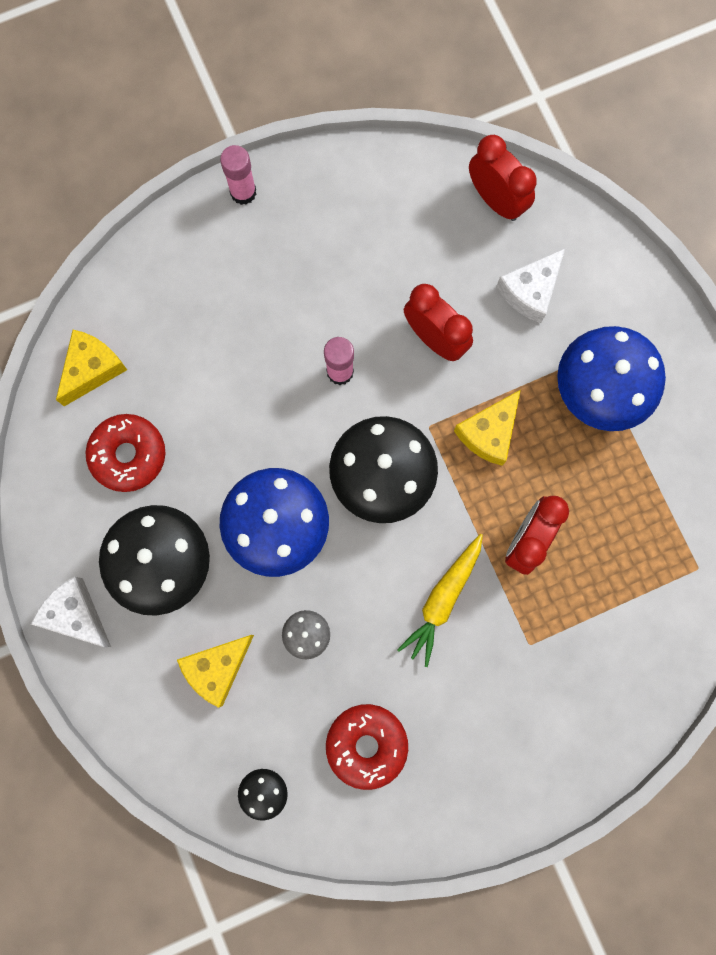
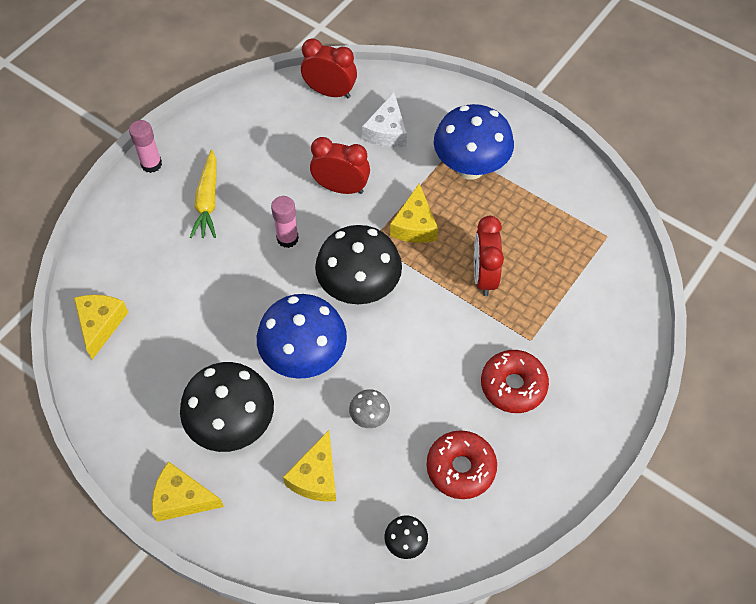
camera: 30 degrees left, 20 degrees down
white cheese [31,577,111,647] -> yellow cheese [152,461,224,522]
red donut [86,414,165,492] -> red donut moved to [481,350,549,413]
yellow carrot [397,534,483,667] -> yellow carrot moved to [190,150,217,238]

